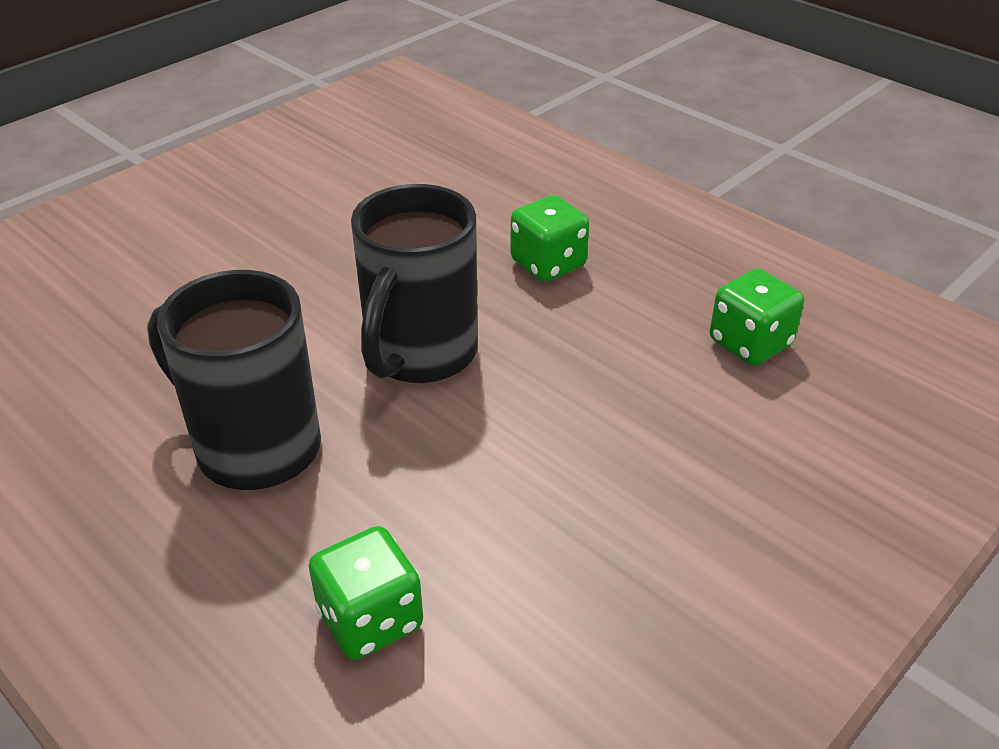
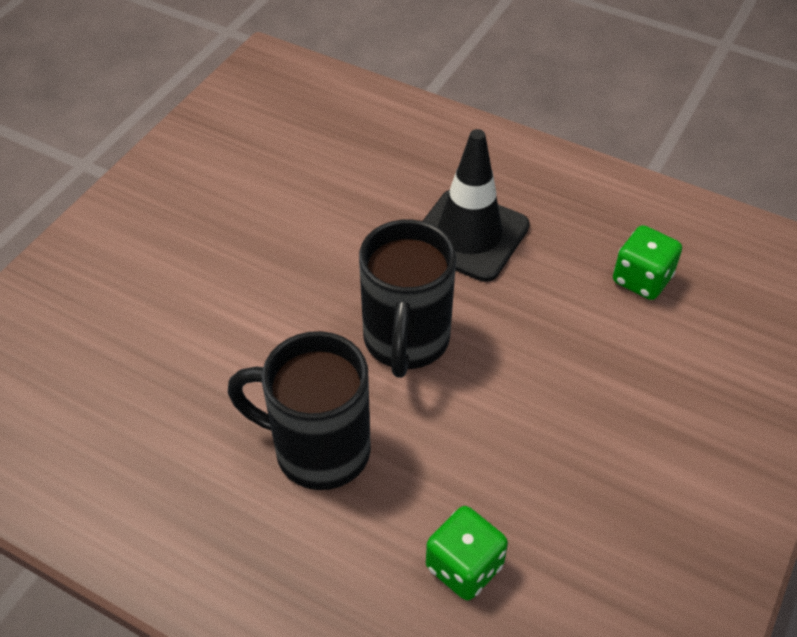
camera: 15 degrees left, 10 degrees up
green dice [510,195,589,282] -> black traffic cone [423,129,530,282]

